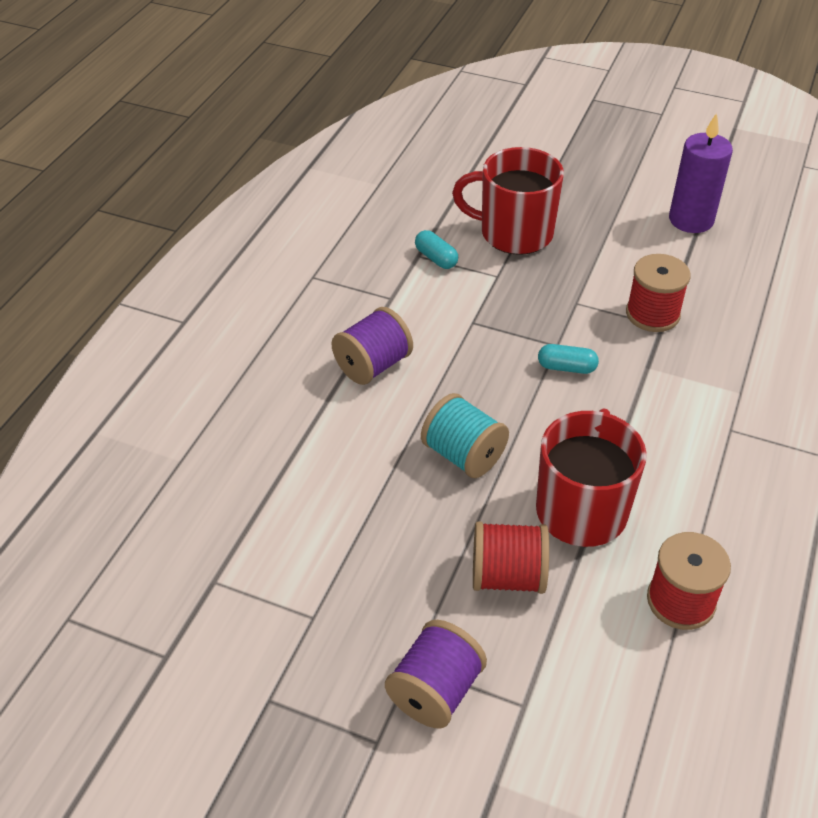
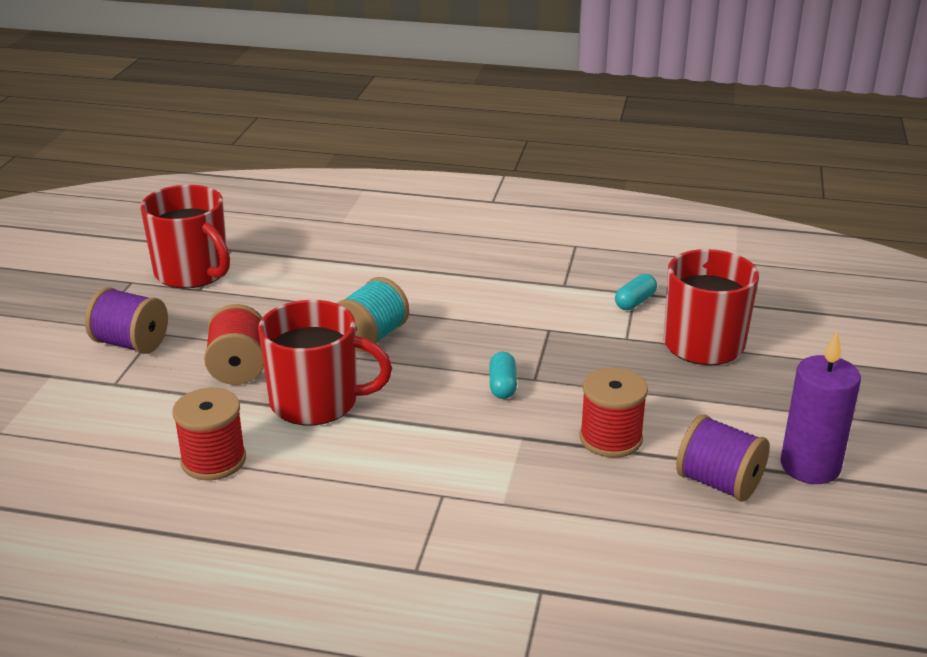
camera: 80 degrees right, 15 degrees down
purple spool [332,307,413,385] -> purple spool moved to [676,415,770,502]
none -> red mug [140,185,230,288]

